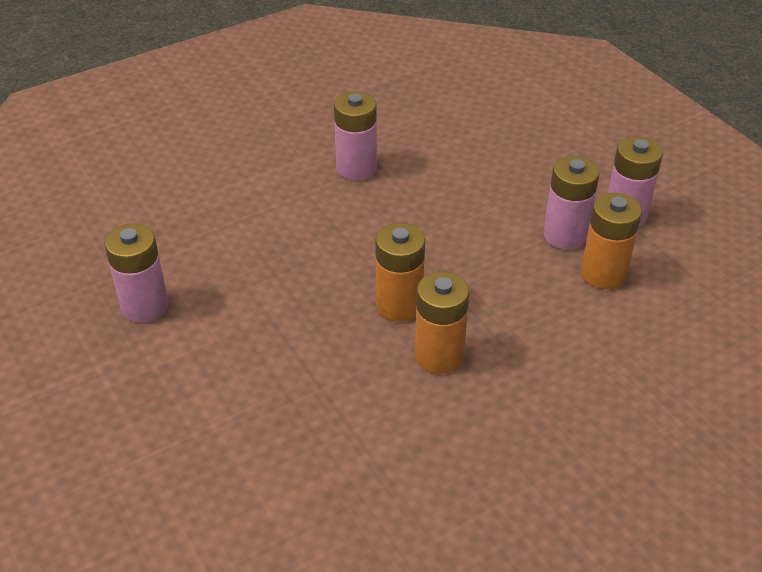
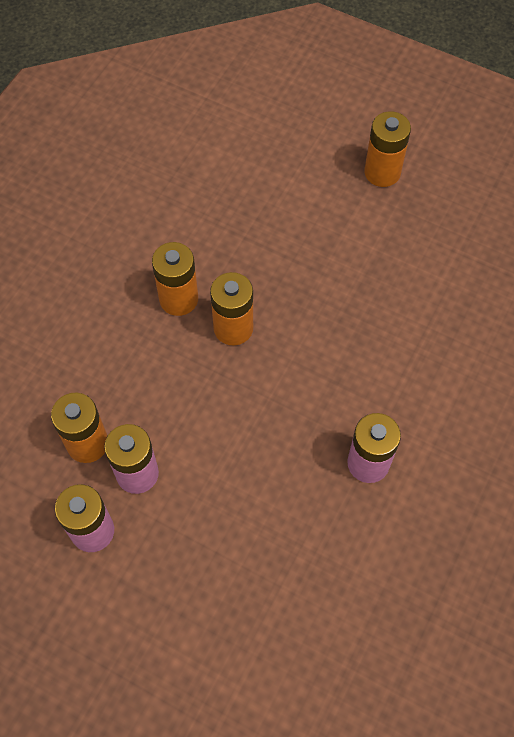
camera: 150 degrees right, 20 degrees up
pink battery [105,224,168,322] -> none
none -> orange battery [364,111,411,187]

